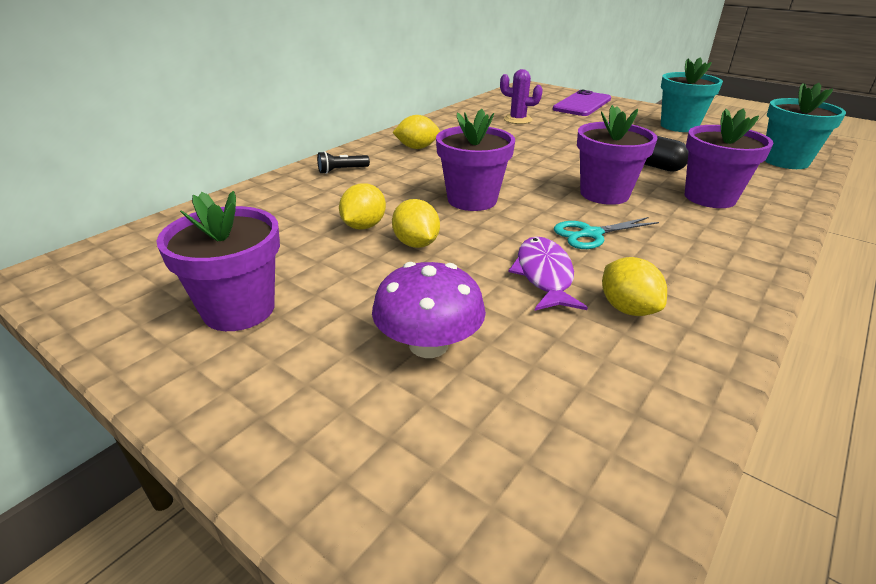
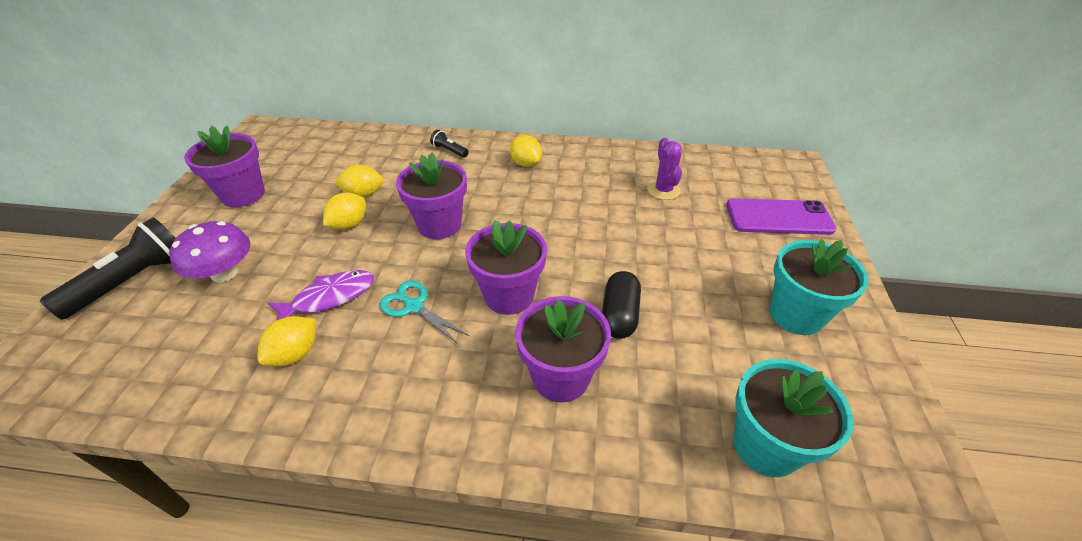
camera: 60 degrees right, 10 degrees up
none -> black flashlight [40,217,176,320]

